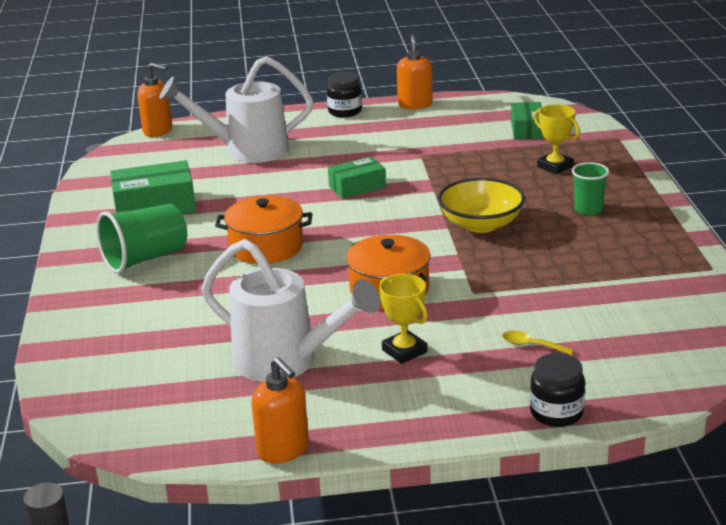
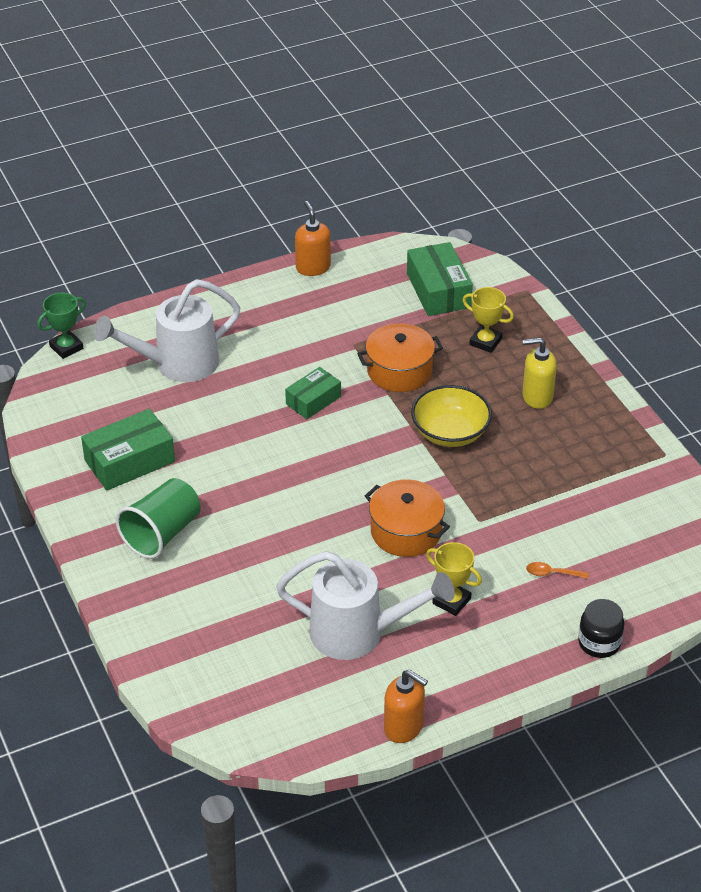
camera: 20 degrees left, 15 degrees up
orange soap dispenser [137,63,172,137] -> green trophy [37,293,86,359]
orange pot [215,196,312,264] -> orange pot moved to [357,323,443,392]
black jar [327,72,362,117] -> none
yellow spoon [502,331,574,355] -> orange spoon [526,562,589,578]
green box [511,102,544,139] -> green box [407,242,473,316], size x1.56
green cup [572,162,609,215] -> yellow soap dispenser [522,337,557,409]

